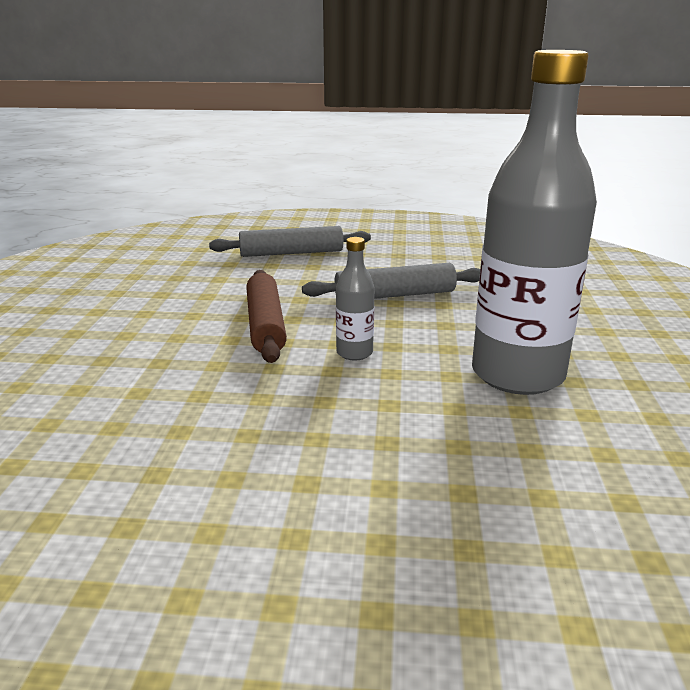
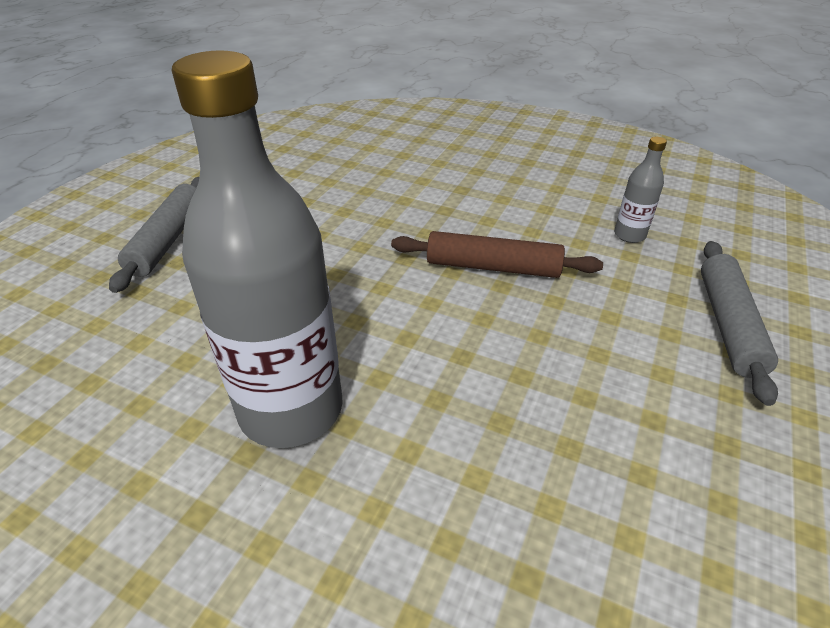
camera: 110 degrees right, 15 degrees up
grey rolling pin [302,263,480,299] -> grey rolling pin moved to [109,177,199,293]
grey bottle [336,237,375,361] -> grey bottle moved to [614,137,667,243]

